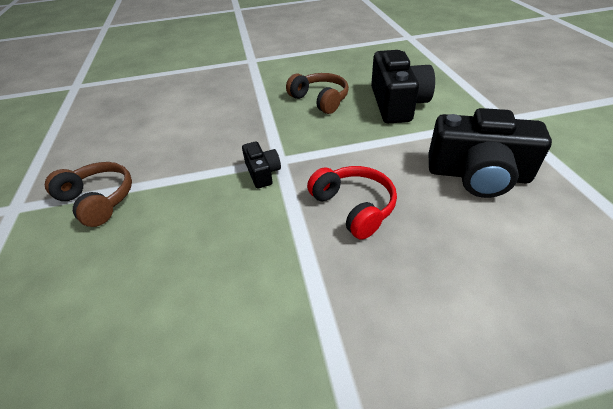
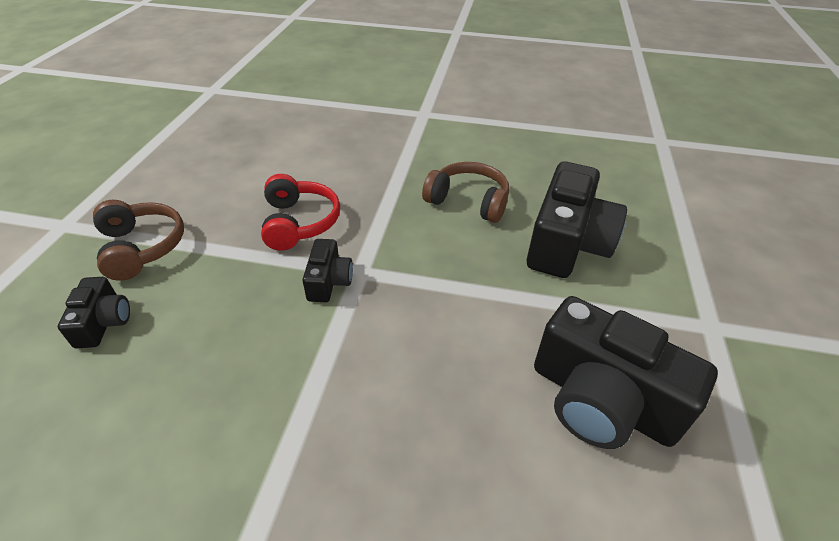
camera: 20 degrees right, 0 degrees up
brown headphones [286,73,349,114] -> brown headphones turned 45 degrees counterclockwise [422,162,509,223]
red headphones [307,166,397,240] -> red headphones moved to [261,174,340,251]
none -> black camera [58,277,130,349]

